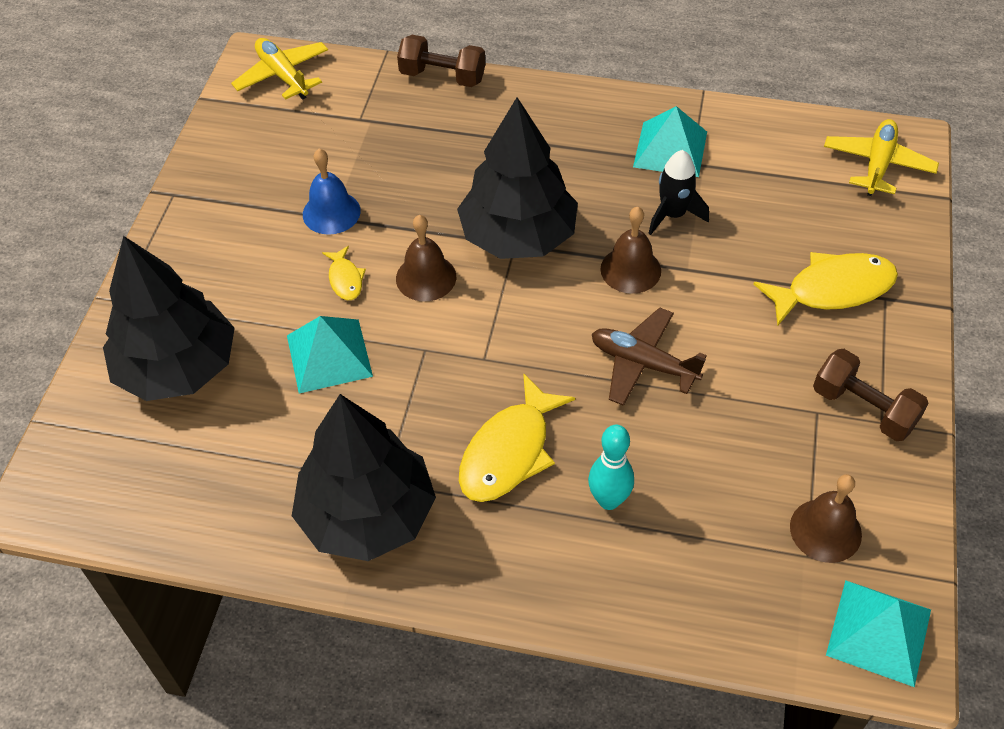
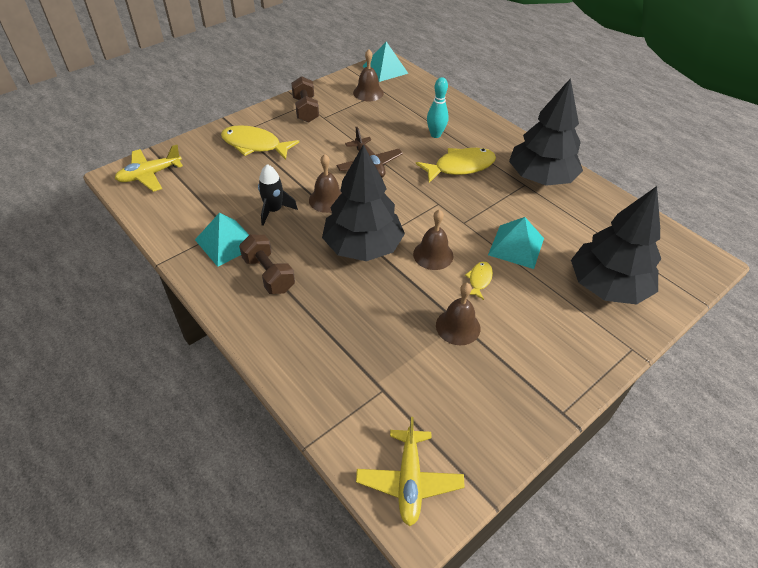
camera: 145 degrees left, 5 degrees down
blue bell [303,149,361,235] -> brown bell [436,283,480,345]
brown dumbbell [397,35,485,87] -> brown dumbbell moved to [239,235,295,294]

